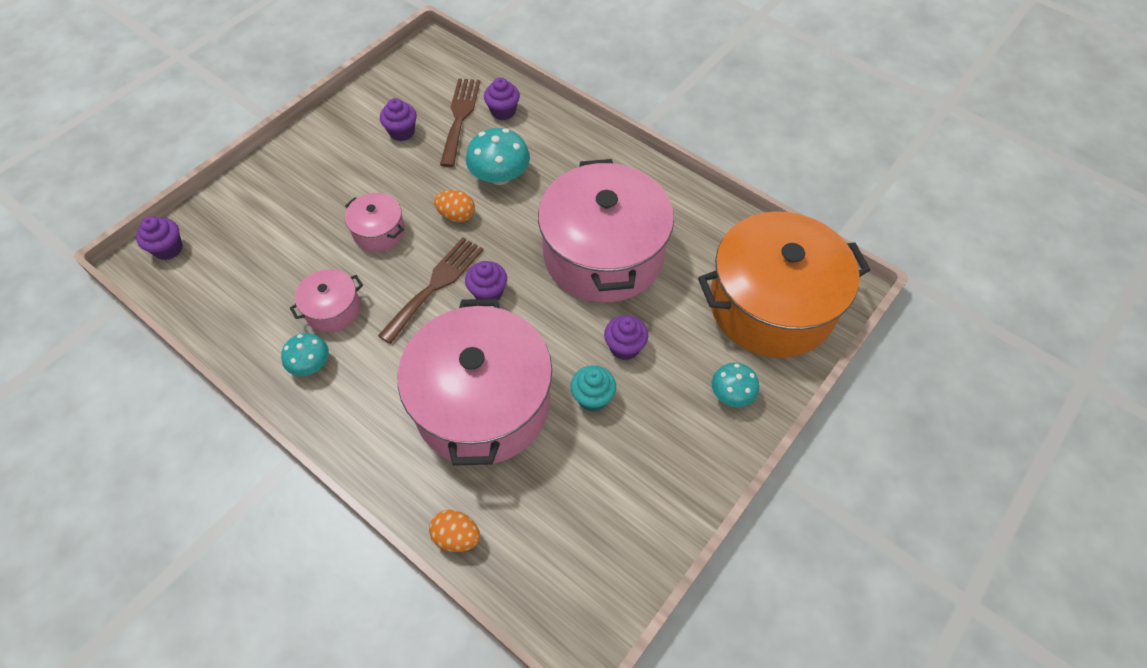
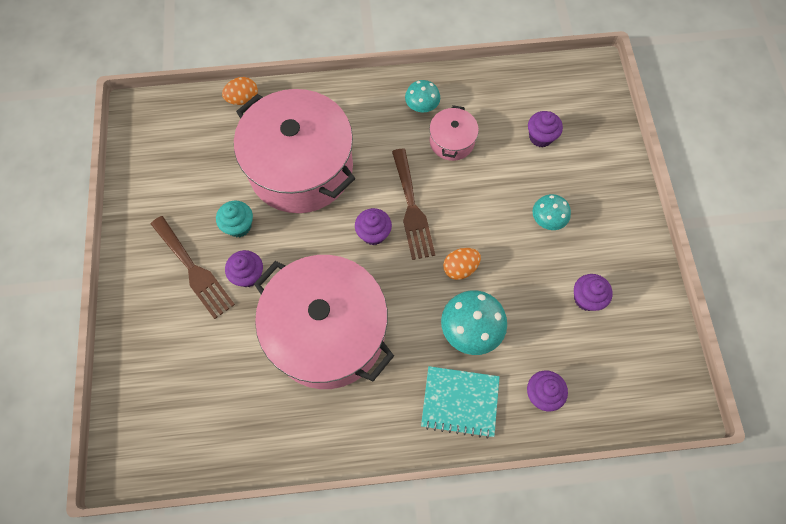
camera: 135 degrees right, 10 degrees up
purple cupcake [136,216,183,260] -> purple cupcake moved to [528,111,563,147]
pink pot [345,193,405,252] -> none
brown fork [440,78,480,167] -> brown fork moved to [151,216,235,319]
orange pot [698,211,870,358] -> none
turquoise mushroom [712,363,759,407] -> turquoise mushroom moved to [532,194,571,230]
none -> turquoise notebook [421,366,499,439]

